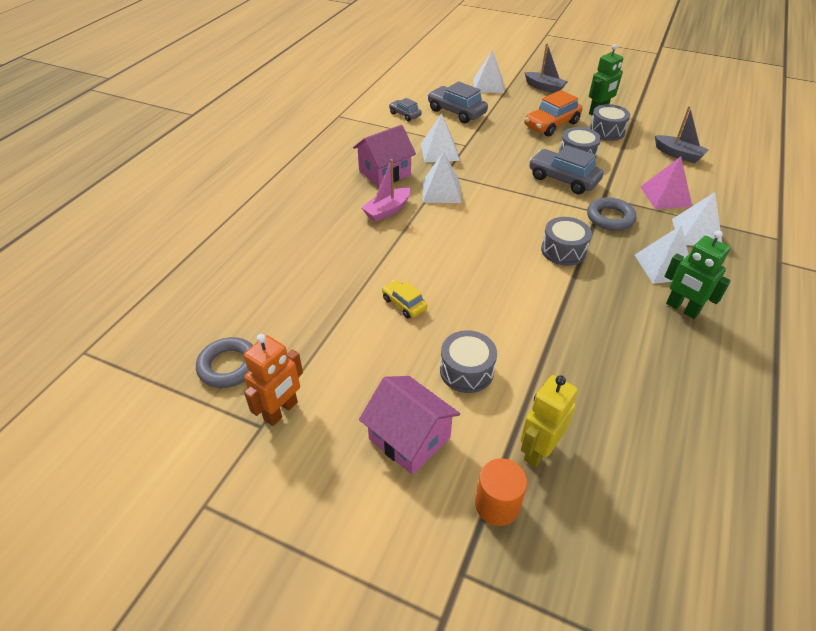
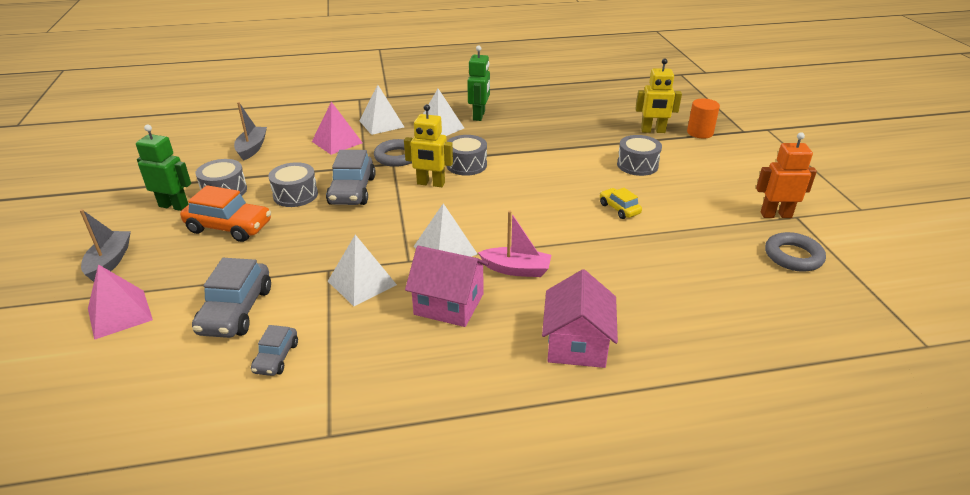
camera: 125 degrees left, 10 degrees down
pink house [359,376,460,475] -> pink house moved to [542,269,618,368]
yellow car [382,280,427,318] -> yellow car turned 135 degrees clockwise [600,188,642,219]
white pyramid [474,50,504,93] -> pink pyramid [88,264,153,340]
none -> yellow robot [404,104,453,187]

